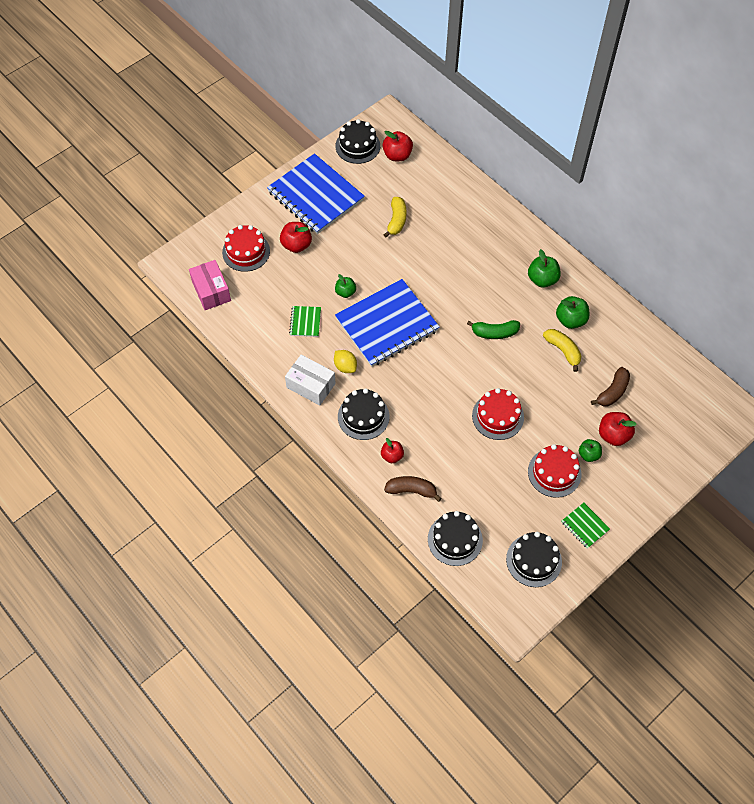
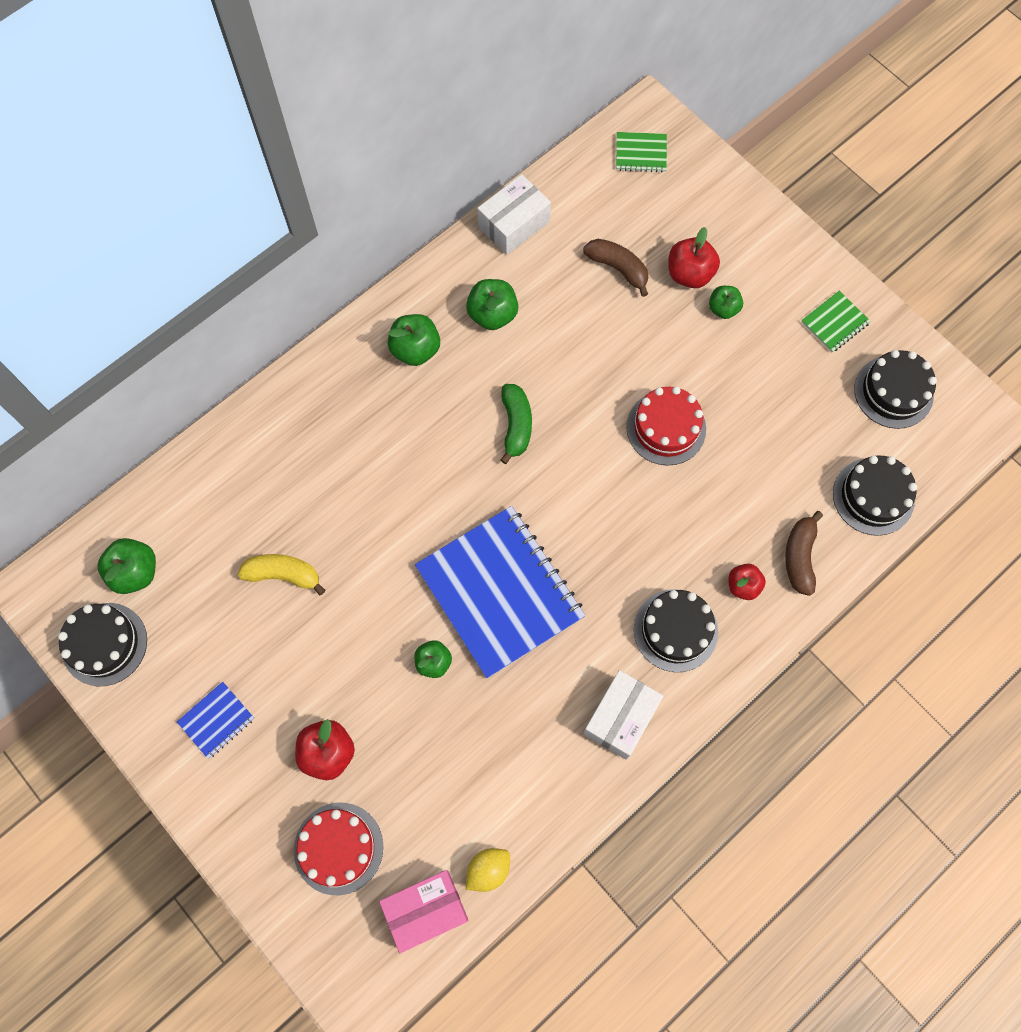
camera: 90 degrees left, 10 degrees up
blue notebook [267,153,365,234] -> blue notebook [177,682,254,759], size x0.42
green notebook [289,306,321,337] -> green notebook moved to [616,132,667,173]
yellow lemon [334,350,357,373] -> yellow lemon moved to [466,848,510,892]
red apple [383,131,413,161] -> green apple [97,538,156,594]
red cake [528,444,581,498] -> none
yellow banana [543,329,581,372] -> none
none -> white box [477,174,551,255]

